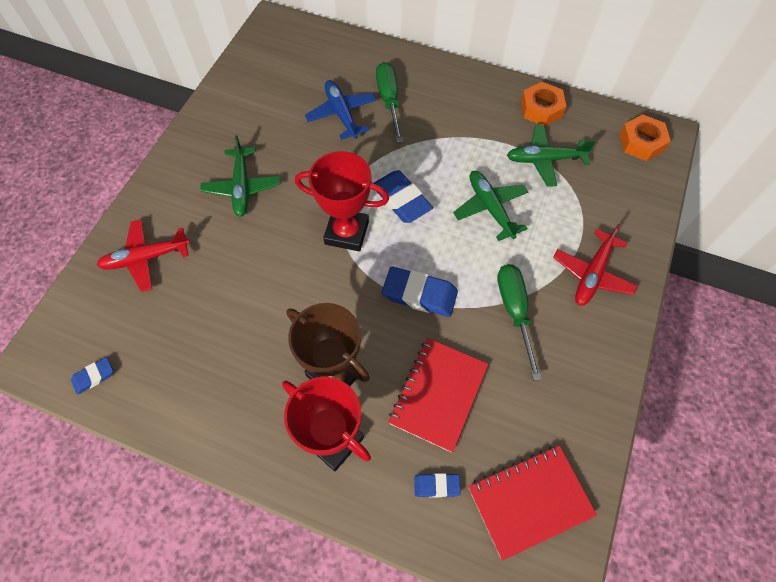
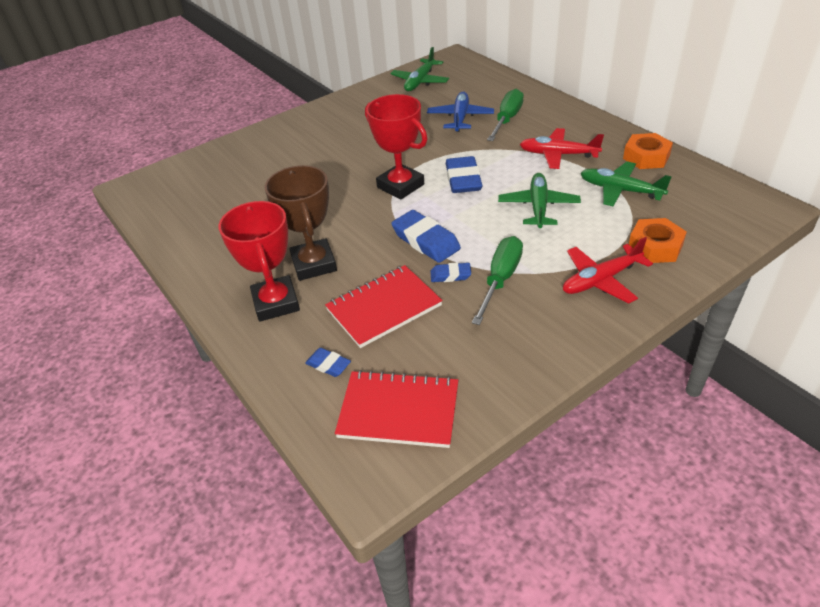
camera: 35 degrees right, 20 degrees down
blue eraser [71,357,113,395] -> blue eraser moved to [430,262,471,282]
red plane [97,219,190,292] -> red plane moved to [520,128,604,169]
green plane [200,135,280,217] -> green plane moved to [390,47,449,91]
orange nut [619,114,671,161] -> orange nut moved to [629,218,687,263]

